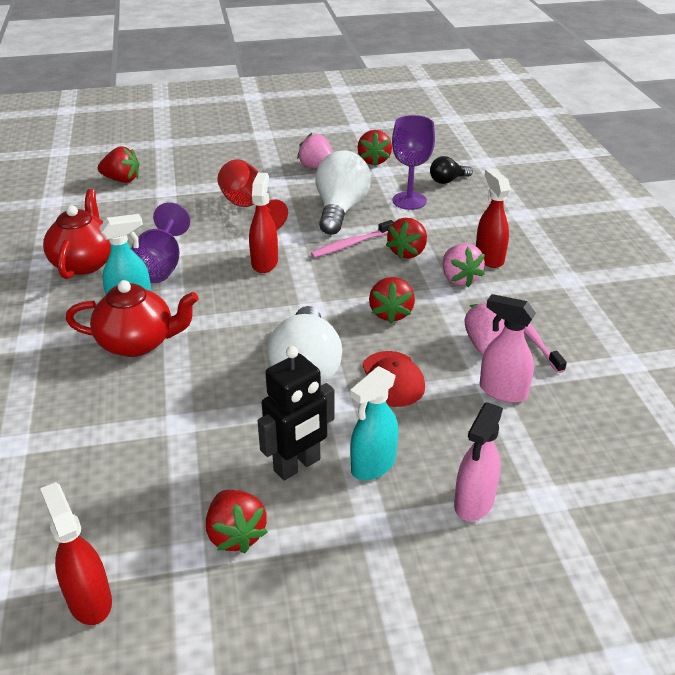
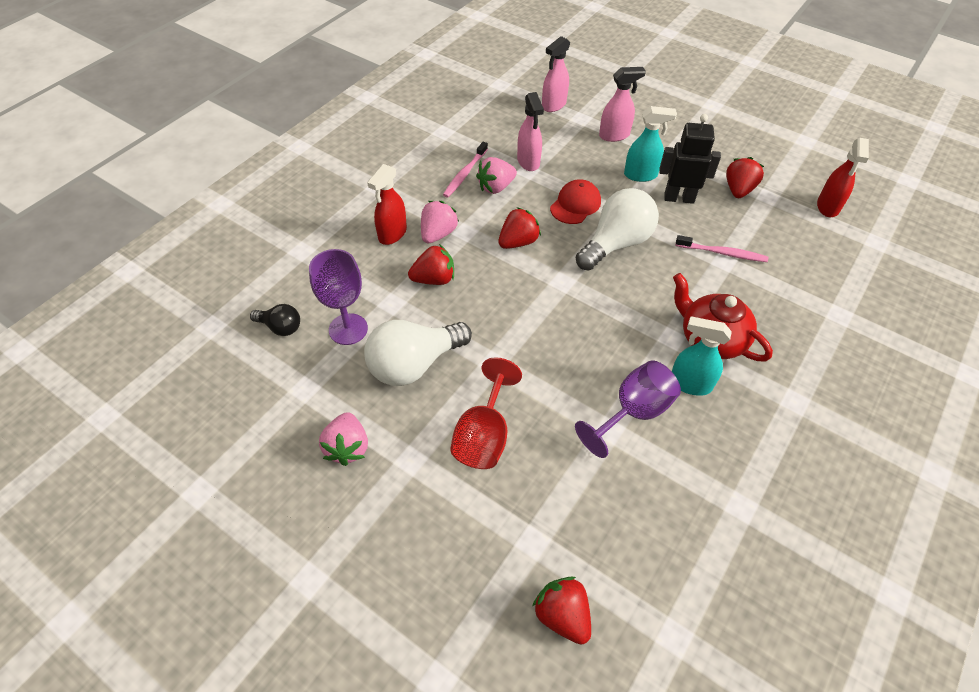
camera: 135 degrees left, 15 degrees up
red teapot [43,189,111,279] -> none
red spray bottle [249,173,278,273] -> none
pink toothbrush [311,220,393,258] -> pink toothbrush moved to [675,235,768,262]
red strawberry [358,130,392,166] -> none
none -> pink spray bottle [542,36,570,112]

